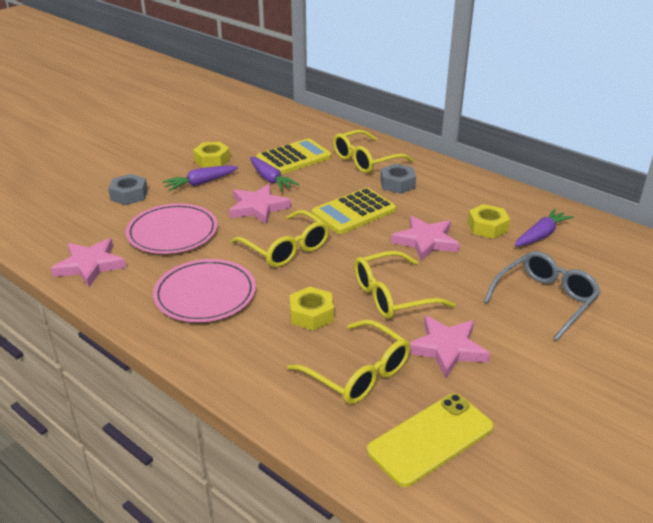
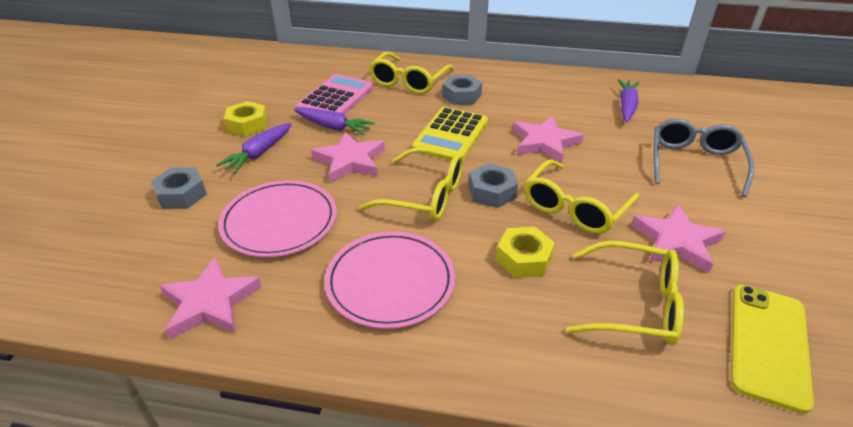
camera: 30 degrees left, 5 degrees up
yellow calculator [256,138,332,175] -> pink calculator [296,74,373,115]
yellow nut [467,204,510,239] -> none
none -> grey nut [469,163,518,208]

